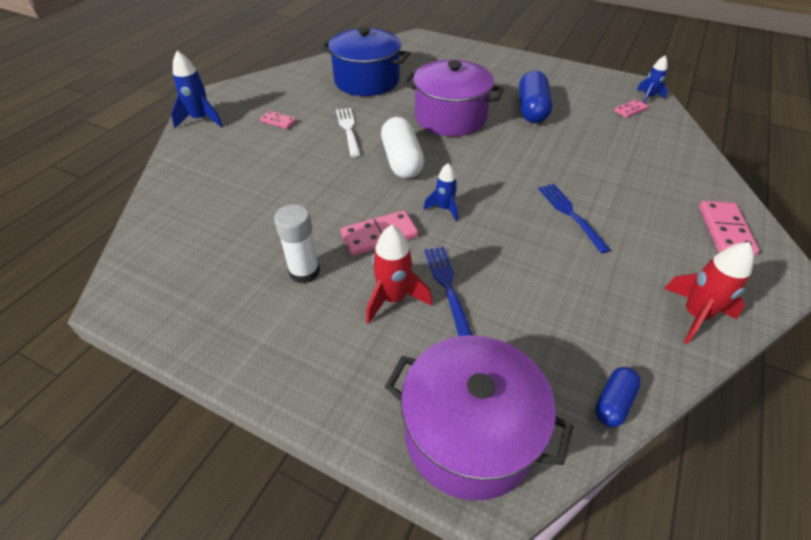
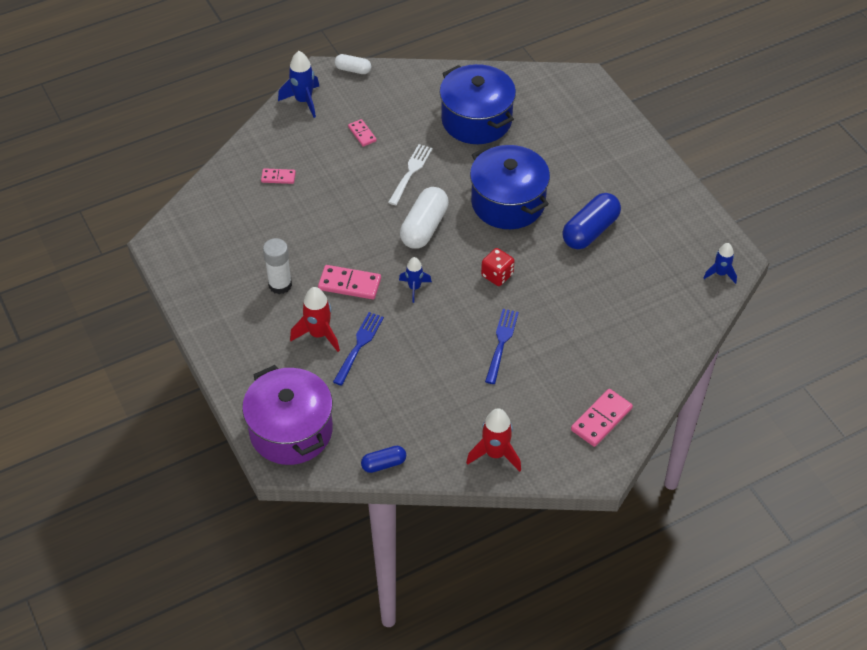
camera: 35 degrees right, 5 degrees up
purple pot [403,60,504,136] -> blue pot [470,145,550,229]
pink domino [614,99,648,118] -> pink domino moved to [261,168,296,184]
none -> white capsule [335,54,371,74]
none -> red dice [481,248,514,286]

